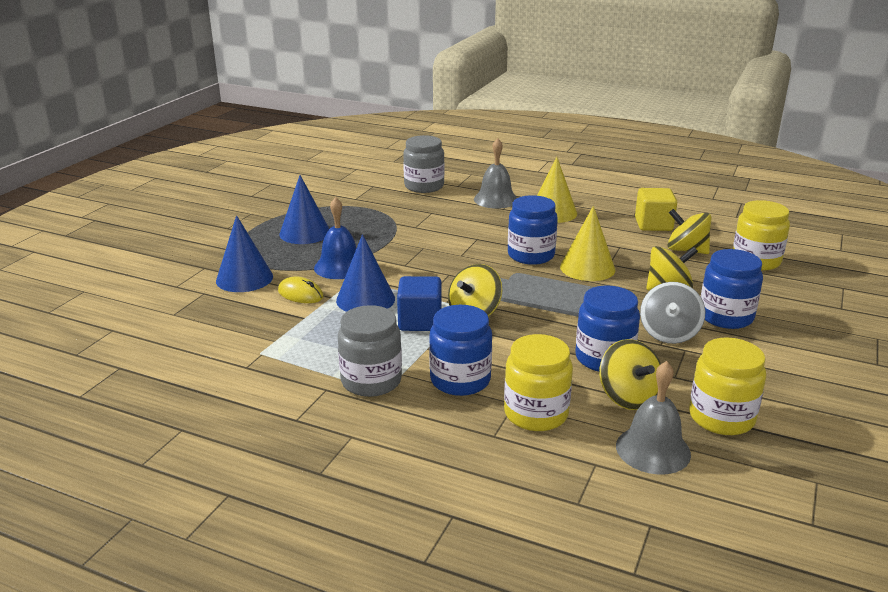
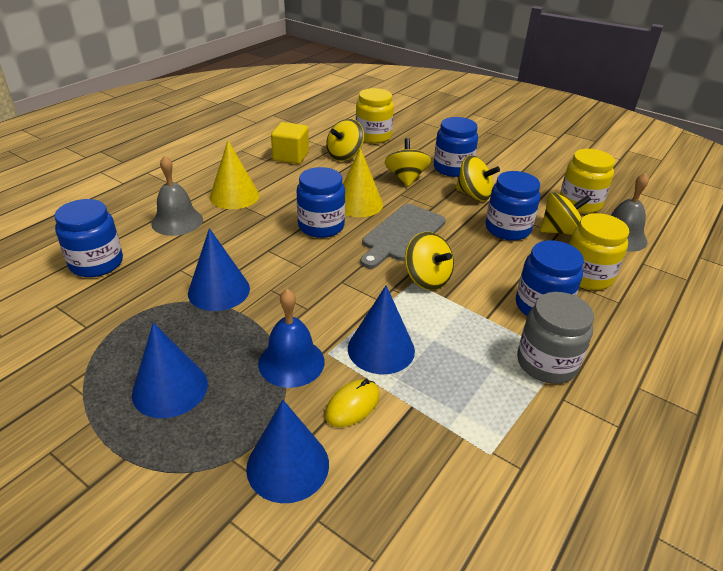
camera: 80 degrees left, 10 degrees up
blue cube [397,276,442,331] -> none
grey jar [403,135,444,193] -> blue jar [54,199,123,277]
grey spinning top [640,282,705,344] -> yellow spinning top [456,155,500,201]
none -> blue cone [188,228,250,311]

